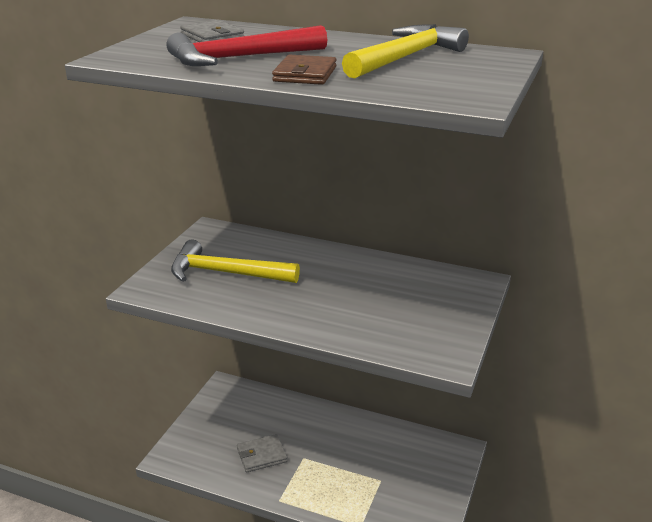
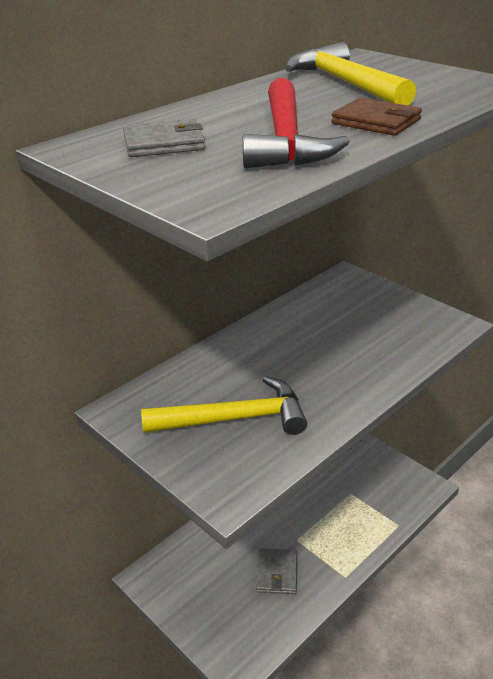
camera: 65 degrees left, 5 degrees up
yellow hammer [171,240,300,283] -> yellow hammer turned 135 degrees counterclockwise [141,376,307,435]

